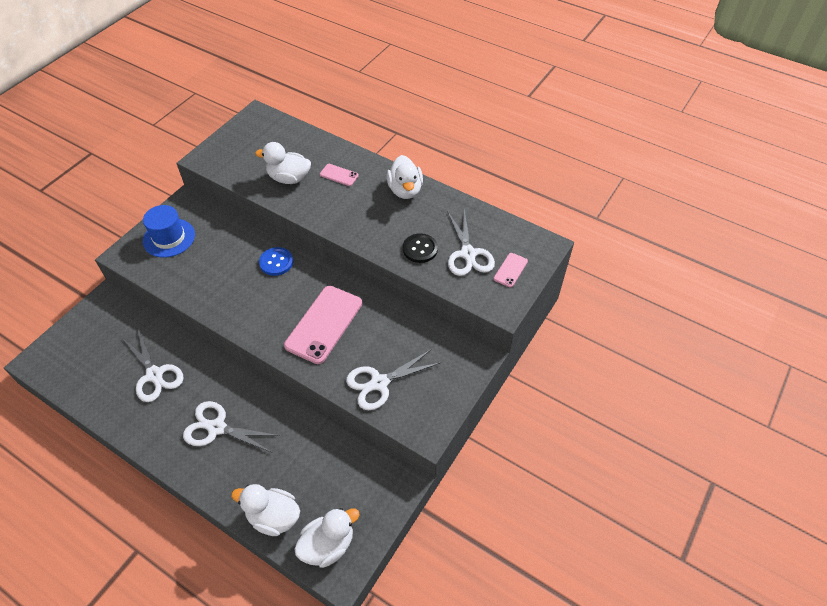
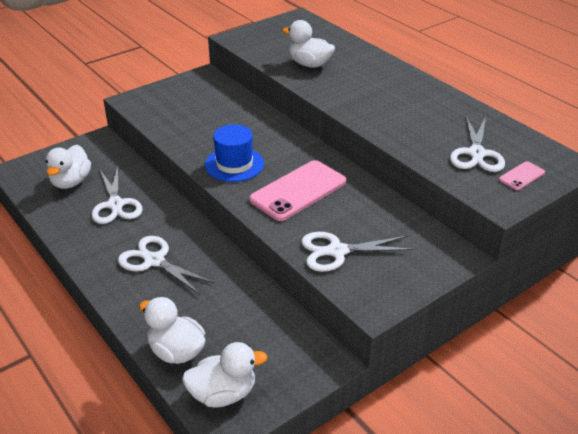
camera: 20 degrees right, 15 degrees down
blue hat [143,205,195,258] -> blue hat moved to [205,124,264,182]
blue button [259,247,293,276] -> none
pink phone [320,164,359,186] -> none
white duck [386,155,423,199] -> white duck moved to [46,145,91,189]
black button [403,233,438,263] -> none

